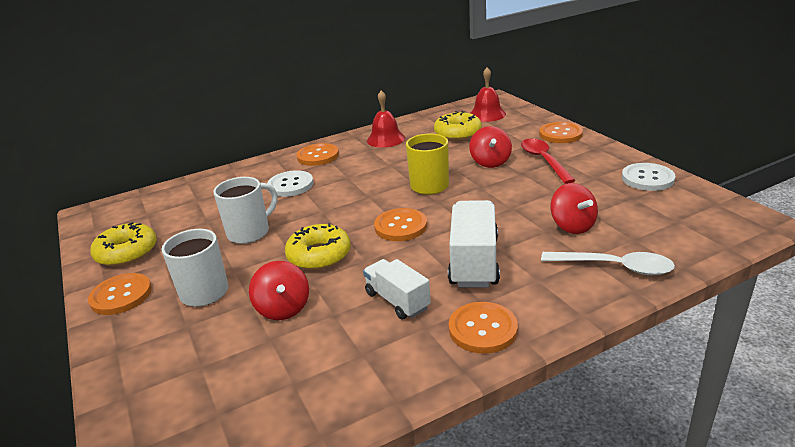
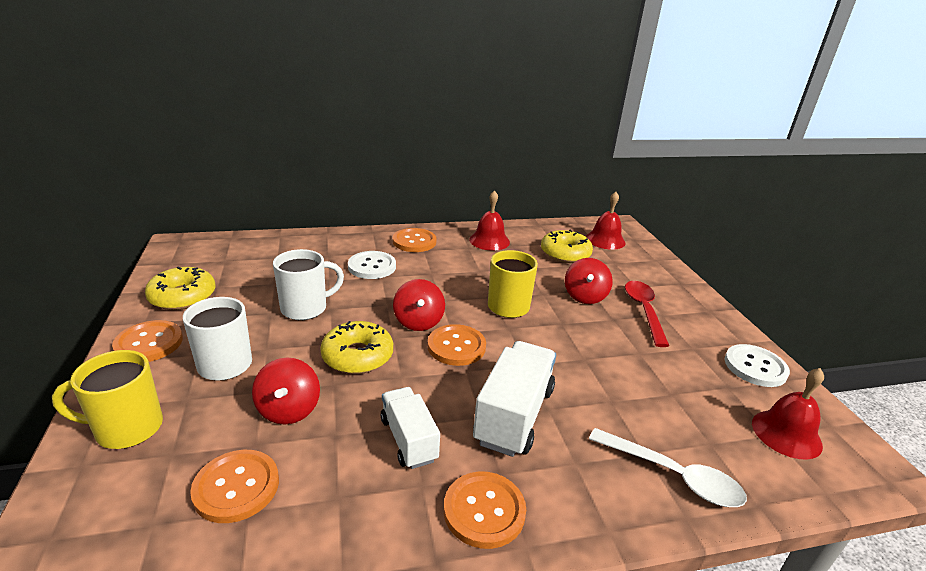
camera: 10 degrees right, 0 degrees up
orange button [539,122,583,143] -> orange button moved to [190,450,279,523]
red spinning top [550,183,598,234] -> red spinning top moved to [393,279,445,331]
none -> yellow mug [52,350,163,449]
none -> red bell [752,368,824,460]

